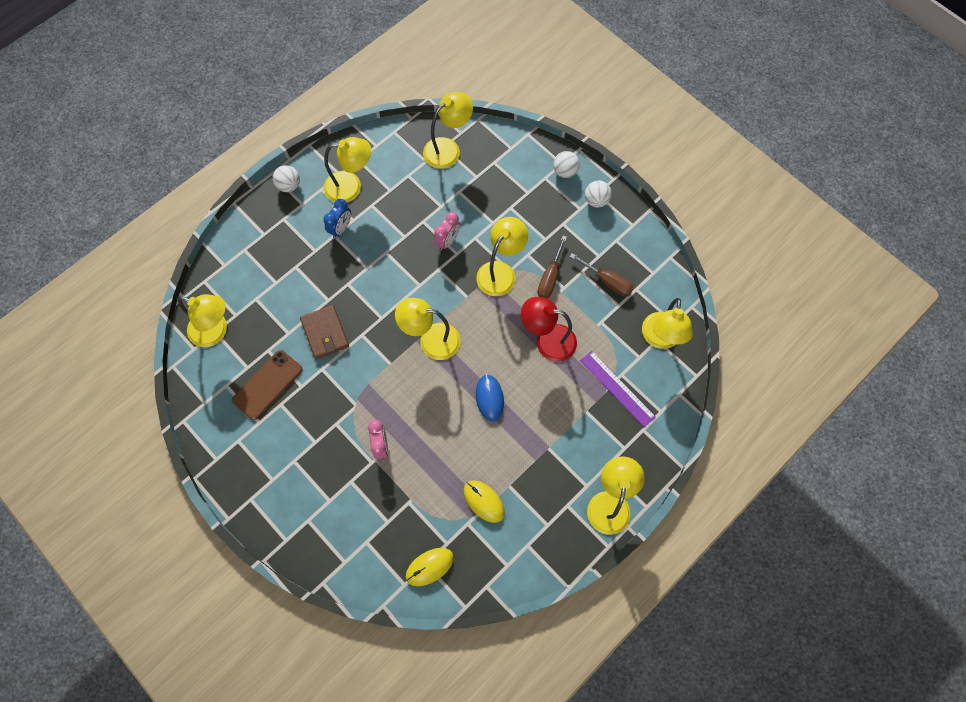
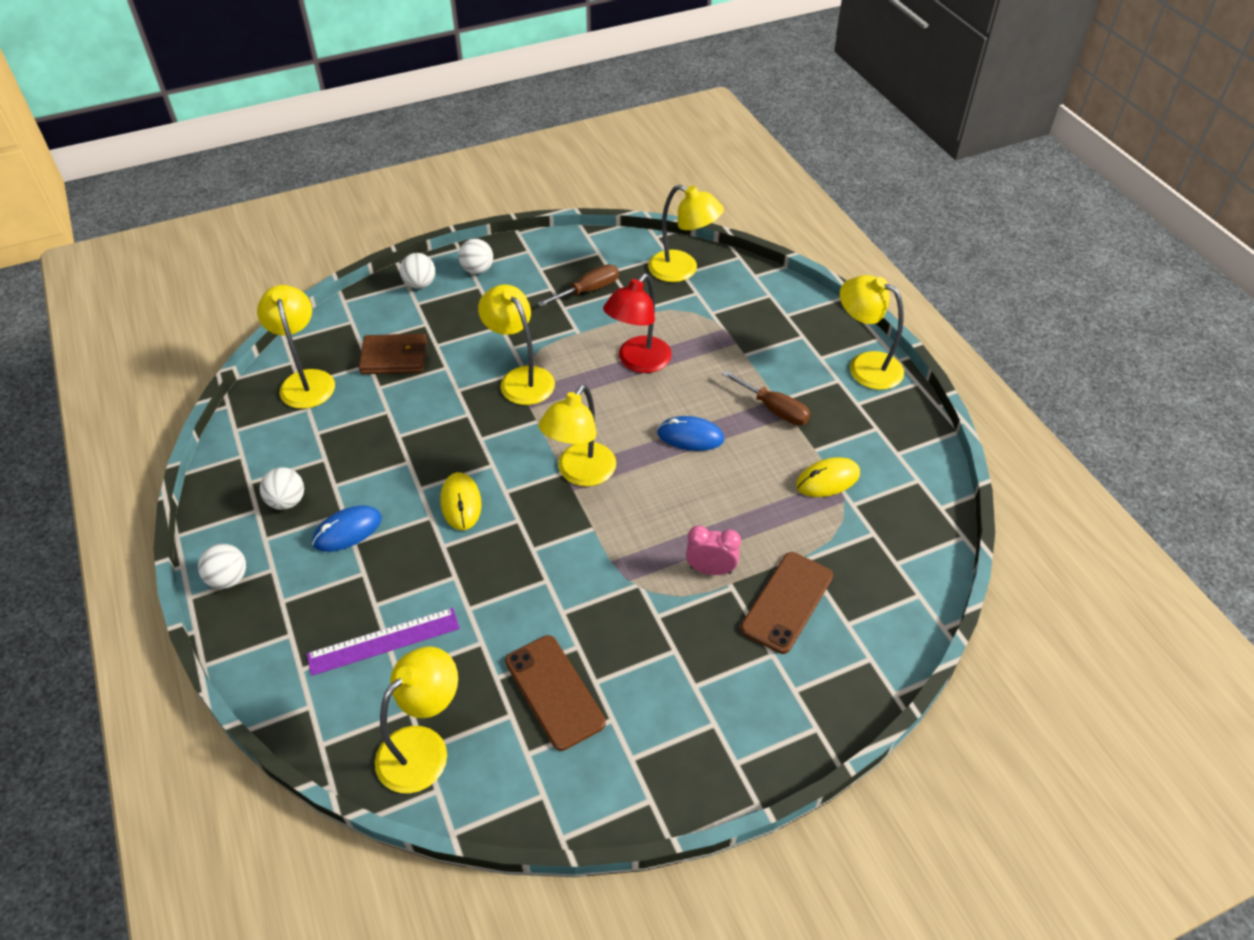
camera: 70 degrees left, 20 degrees down
brown wallet [300,305,349,359] -> brown wallet moved to [359,334,427,374]
blue clock [323,199,351,238] -> blue mouse [312,505,382,552]
yellow lamp [324,137,371,203] -> white ball [260,467,304,510]
yellow mouse [406,548,454,586] -> yellow mouse moved to [441,472,482,530]
pink clock [434,212,460,251] -> none
brown screwdriver [537,236,567,299] -> brown screwdriver moved to [722,371,810,425]
purple ruler [580,351,656,427] -> purple ruler moved to [307,608,460,676]
none -> brown phone [740,552,833,654]

